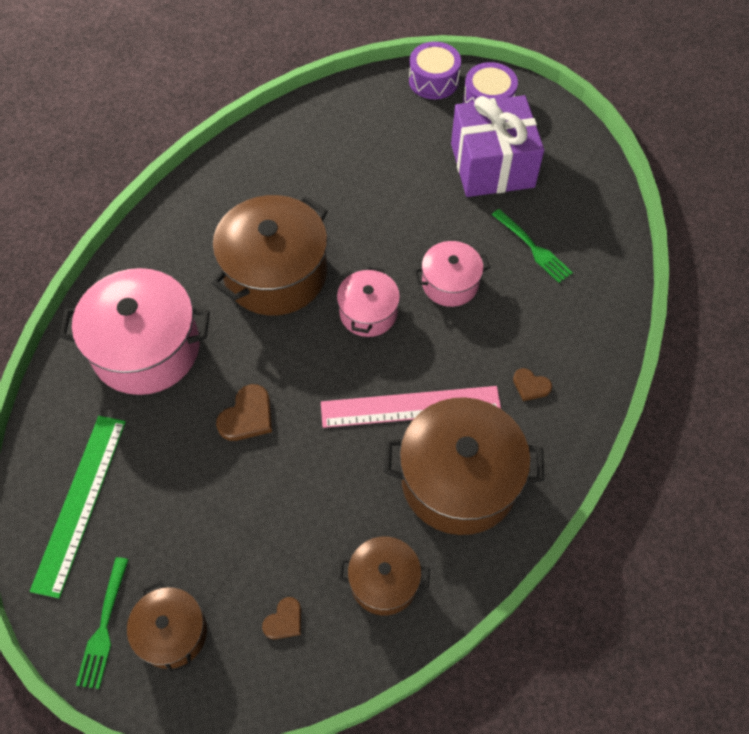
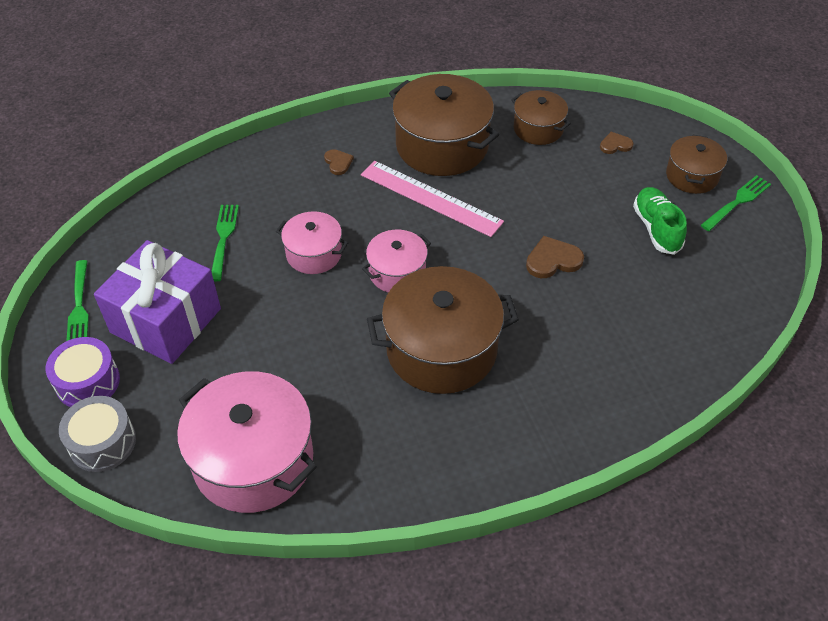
camera: 140 degrees left, 10 degrees down
green ruler [30,416,126,598] -> none
pink pot [59,268,210,395] -> pink pot moved to [177,371,317,513]
purple drum [409,42,461,99] -> grey drum [59,396,136,472]
none -> green fork [66,260,89,341]
none -> green shoe [633,187,687,255]

